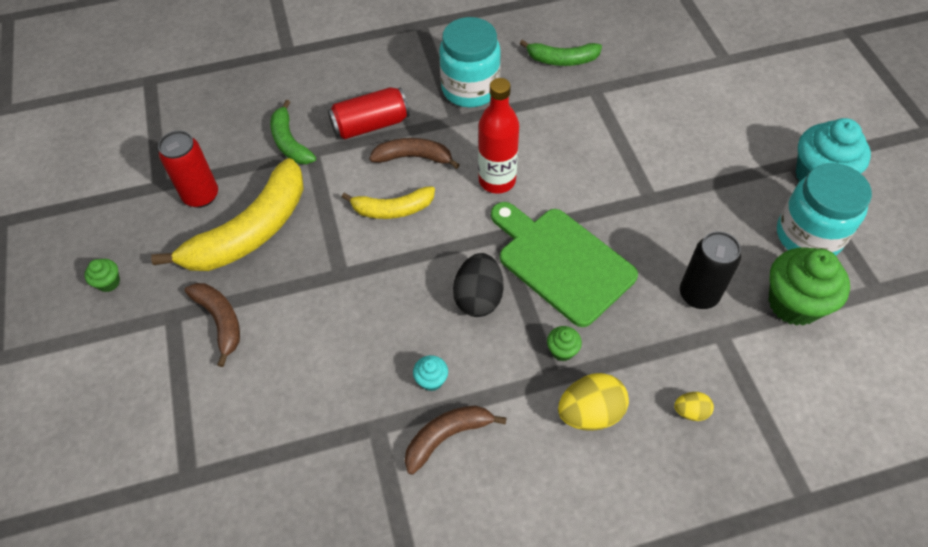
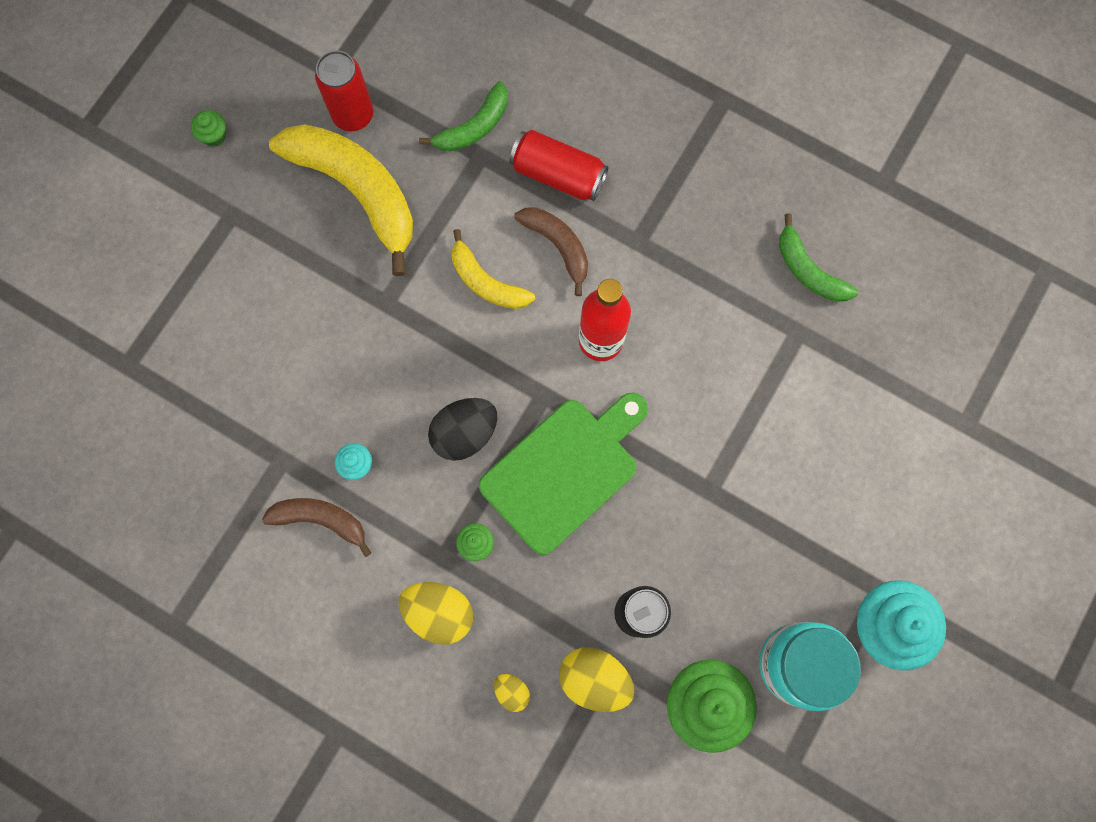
camera: 45 degrees right, 20 degrees up
yellow banana [151,158,304,271] -> yellow banana turned 135 degrees counterclockwise [269,124,413,276]
brown banana [185,283,240,367] -> none
green banana [270,100,316,164] -> green banana turned 150 degrees counterclockwise [419,81,508,152]
turquoise jar [439,17,501,107] -> none
green cutting board [491,202,638,327] -> green cutting board turned 45 degrees clockwise [479,392,648,555]
none -> yellow egg [559,647,635,712]

